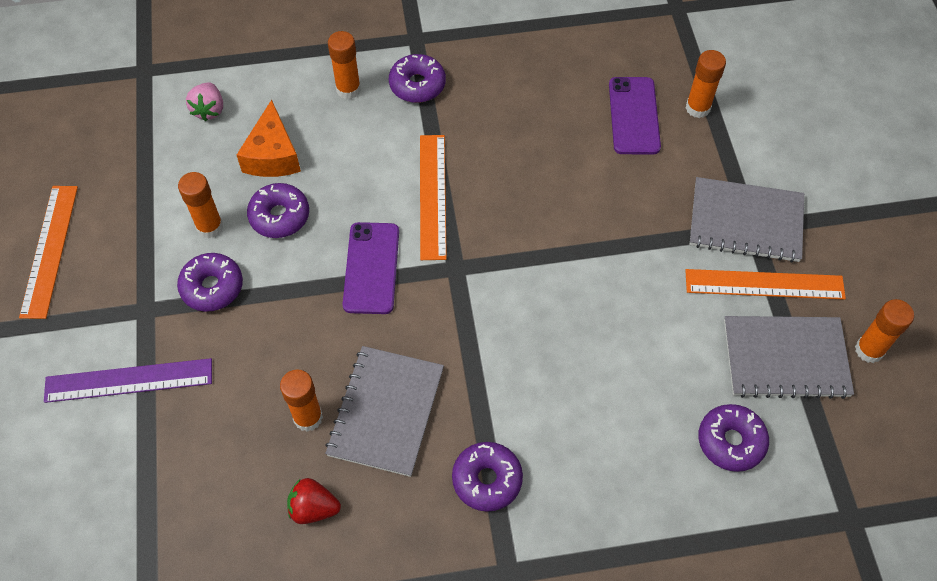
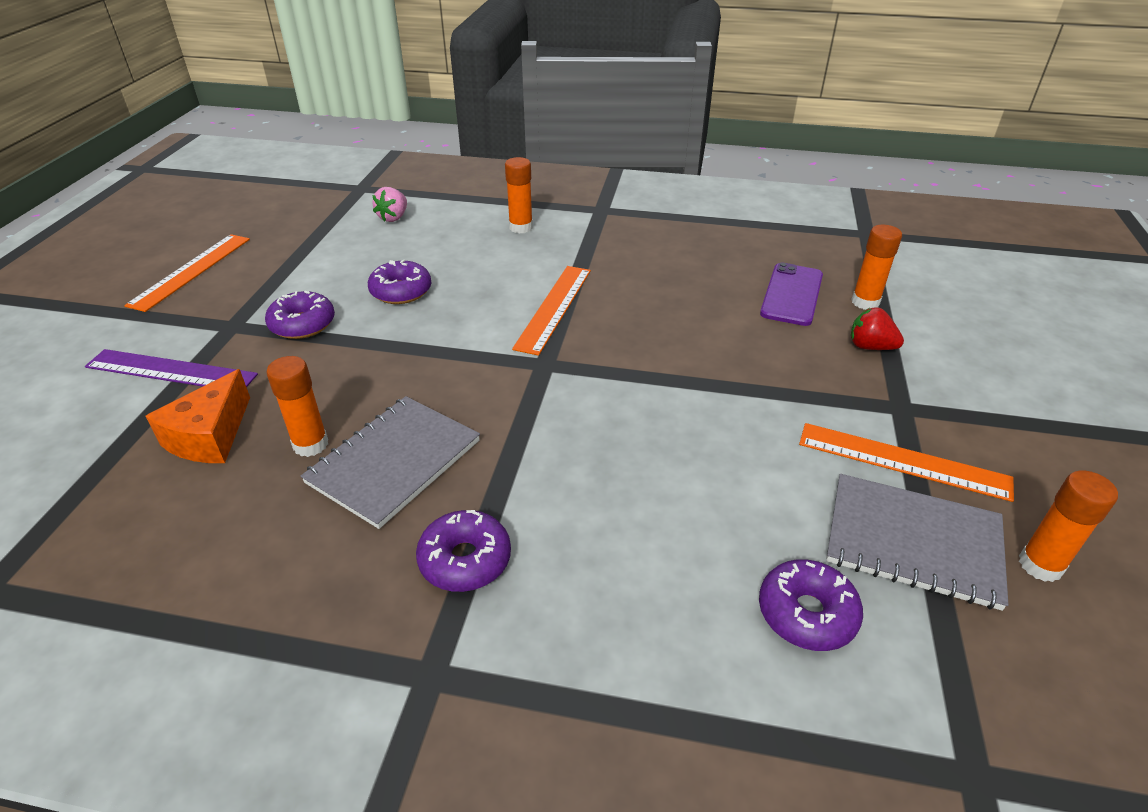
camera: 20 degrees right, 20 degrees down
orange glue stick [178,172,223,238] -> none
orange cheese [237,100,301,177] -> orange cheese moved to [146,369,250,463]
red strawberry [287,478,341,524] -> red strawberry moved to [851,307,904,350]
purple phone [343,222,399,314] -> none
purple donut [389,54,446,103] -> none
grey notebook [690,177,804,263] -> none

